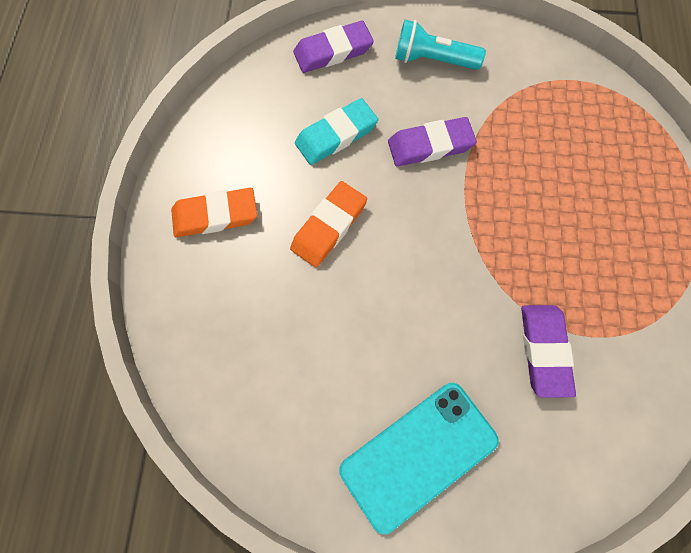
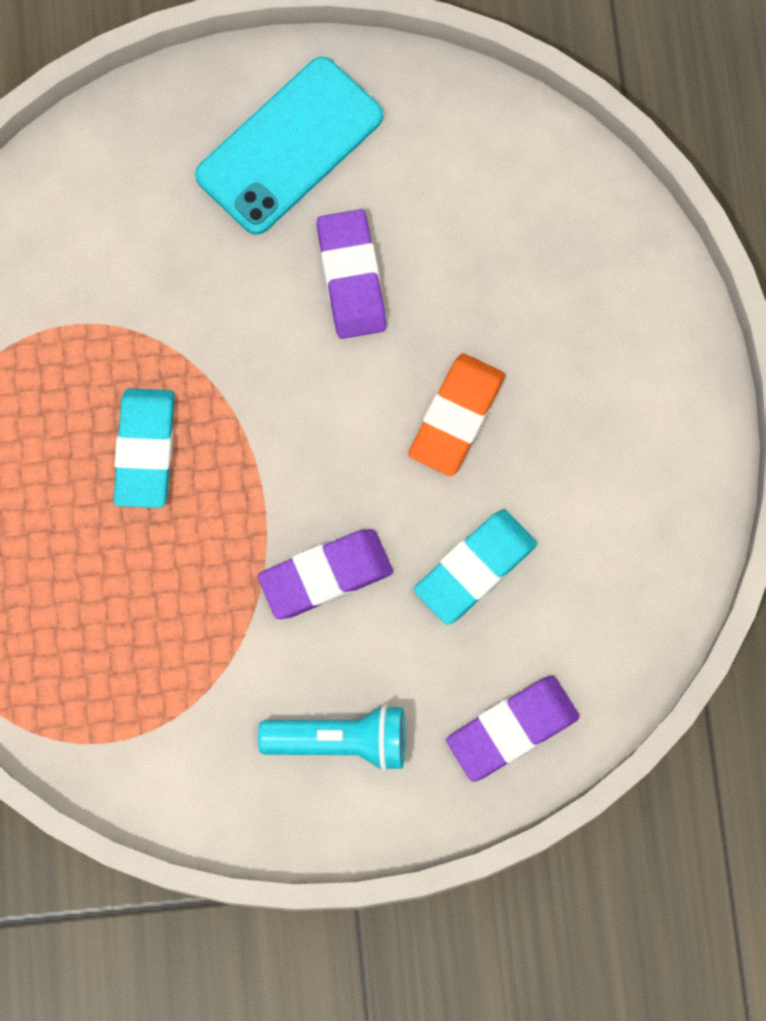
camera: 170 degrees right, 5 degrees up
orange eraser [171,188,257,237] -> none
purple eraser [521,305,576,398] -> purple eraser moved to [316,209,387,339]
none -> turquoise eraser [114,388,175,508]

